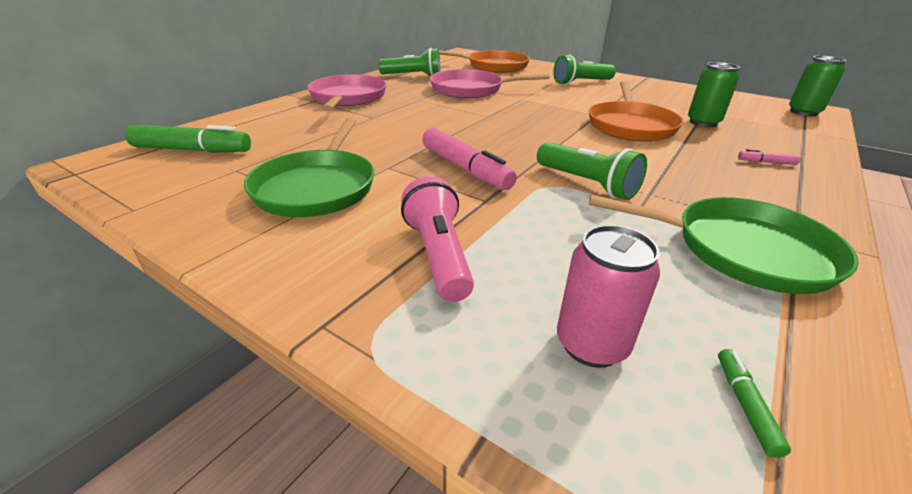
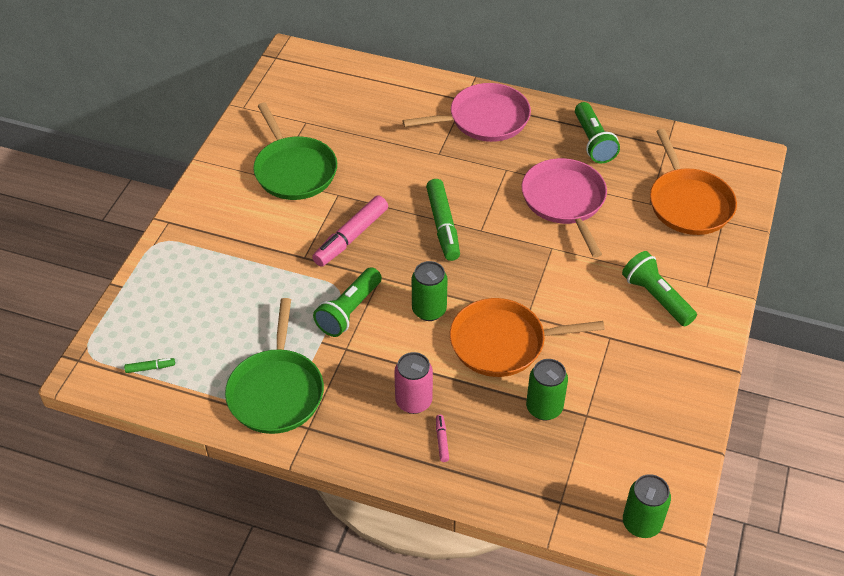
camera: 75 degrees right, 15 degrees up
green marker [125,125,251,153] -> green marker moved to [426,179,460,261]
green pan [244,118,374,217] -> green pan turned 105 degrees counterclockwise [253,103,337,200]
pink flashlight [401,176,474,302] -> none
pink can [557,225,660,368] -> pink can moved to [394,352,433,414]
none -> green can [412,261,448,321]

